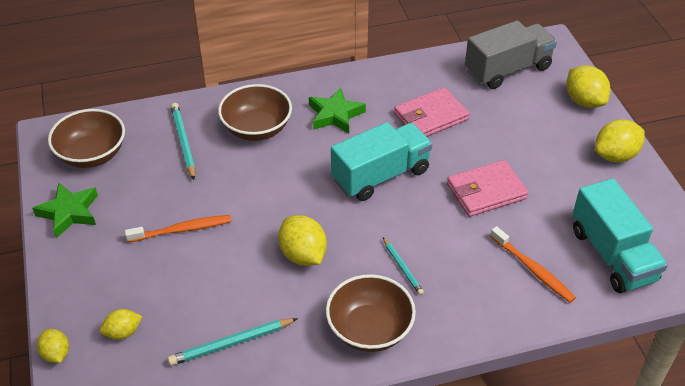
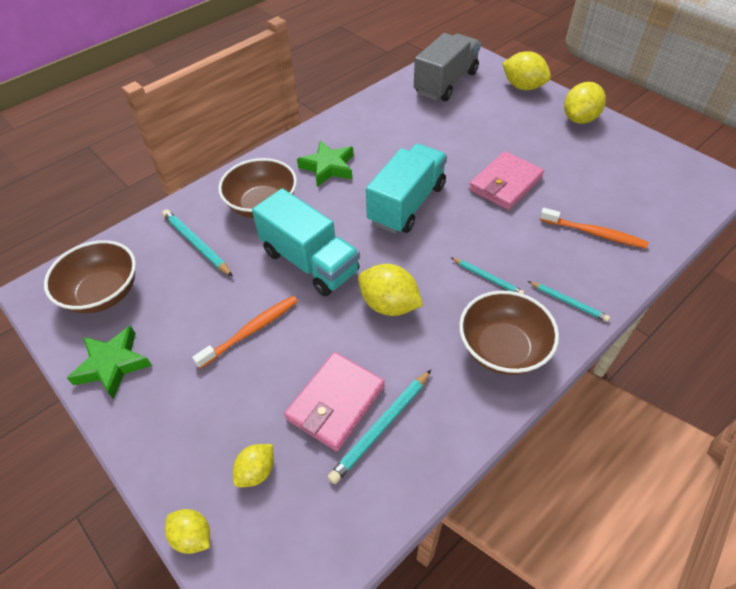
camera: 25 degrees left, 5 degrees up
pink wallet [394,87,470,137] -> pink wallet moved to [284,352,385,451]
turquoise truck [572,178,668,293] -> turquoise truck moved to [252,188,360,297]
none -> turquoise pencil [528,281,610,322]

